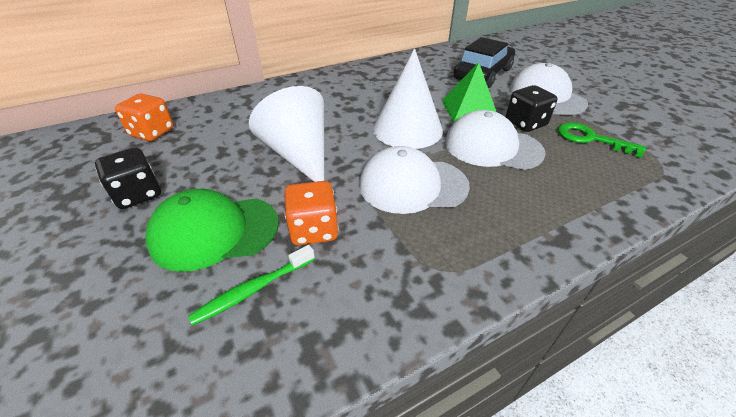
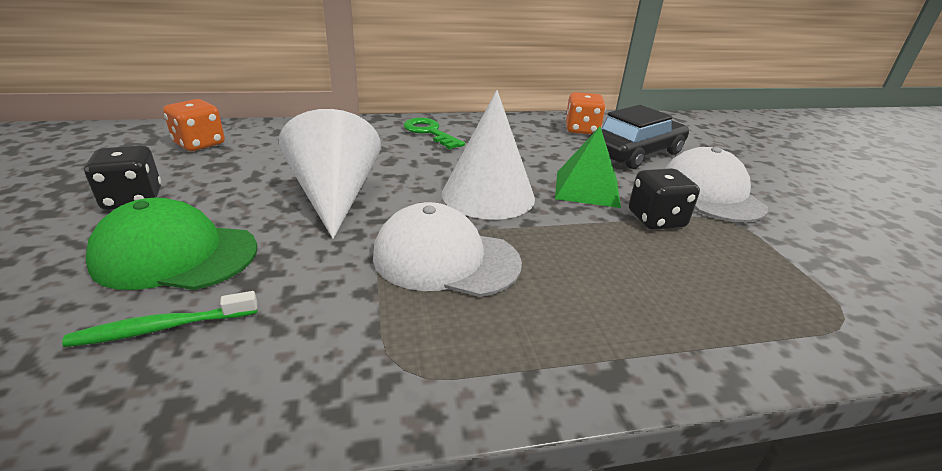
camera: 15 degrees right, 10 degrees down
orange dice [284,181,339,245] -> orange dice moved to [565,92,606,134]
white cap [445,110,546,170] -> none
green key [558,122,646,158] -> green key moved to [404,118,465,149]

